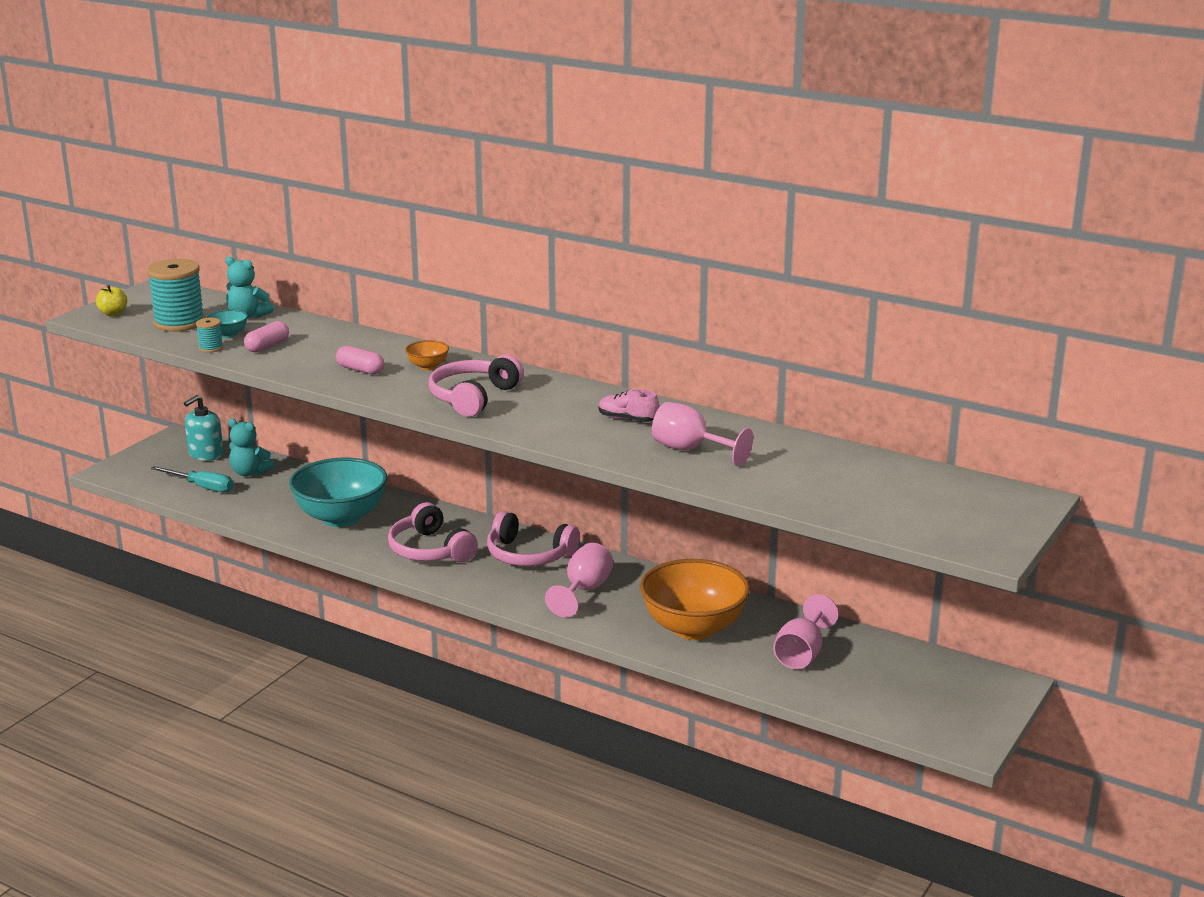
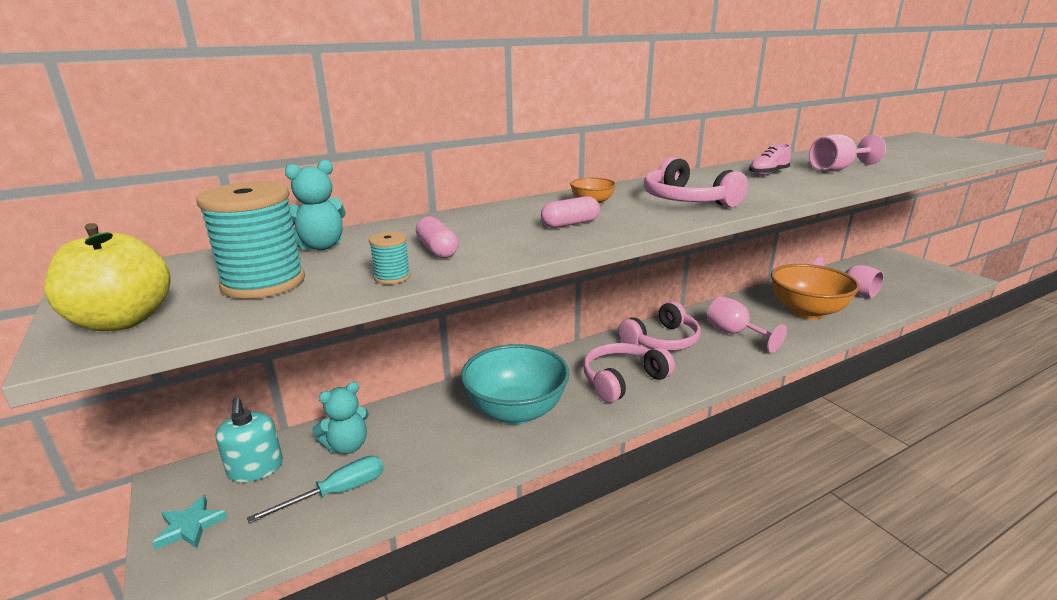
camera: 60 degrees left, 0 degrees up
yellow apple [96,285,127,316] -> yellow apple [44,223,170,331], size x1.80
turquoise bowl [206,310,248,338] -> none
pink headphones [388,502,478,563] -> pink headphones turned 150 degrees clockwise [583,343,675,403]
none -> turquoise star [152,495,228,550]

